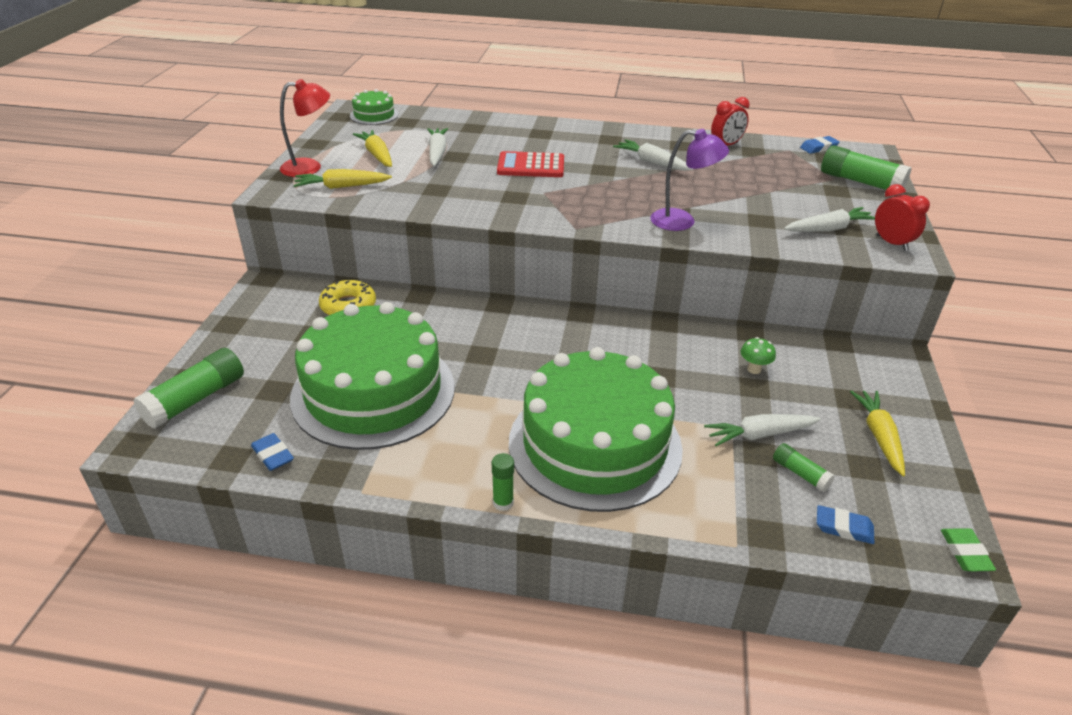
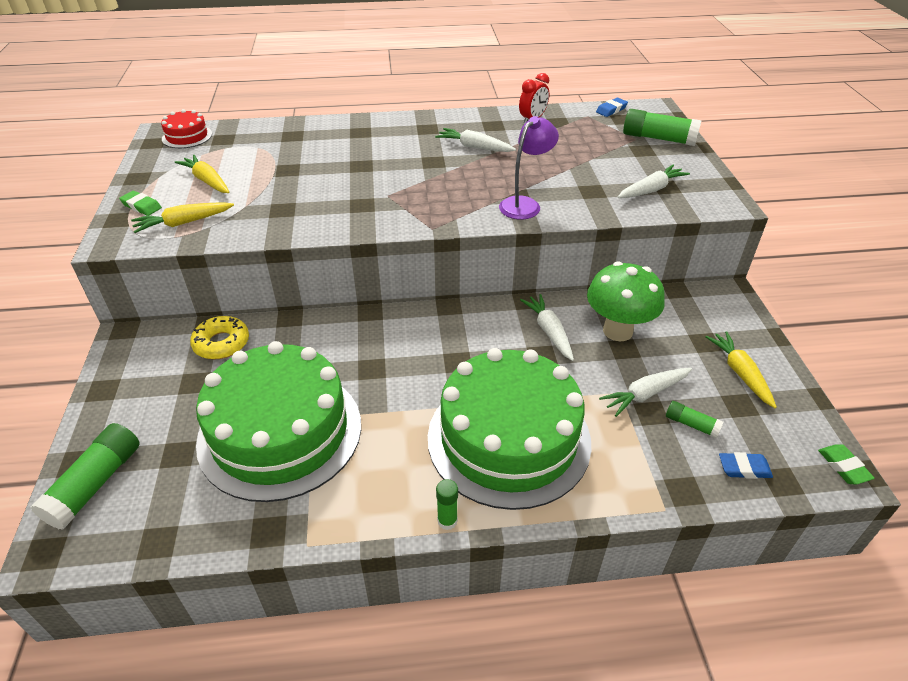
camera: 15 degrees left, 5 degrees up
blue eraser [251,433,294,471] -> none
red lamp [280,79,330,177] -> green eraser [119,191,162,215]
green cake [350,89,398,125] -> red cake [161,109,212,148]
white carrot [427,128,448,166] -> white carrot moved to [520,294,574,361]
red calculator [497,151,564,177] -> none
purple lamp [650,129,729,231] -> purple lamp turned 45 degrees counterclockwise [499,116,559,220]
green mushroom [740,337,776,374] -> green mushroom [587,262,665,341], size x2.37
red clock [875,184,930,251] -> none

